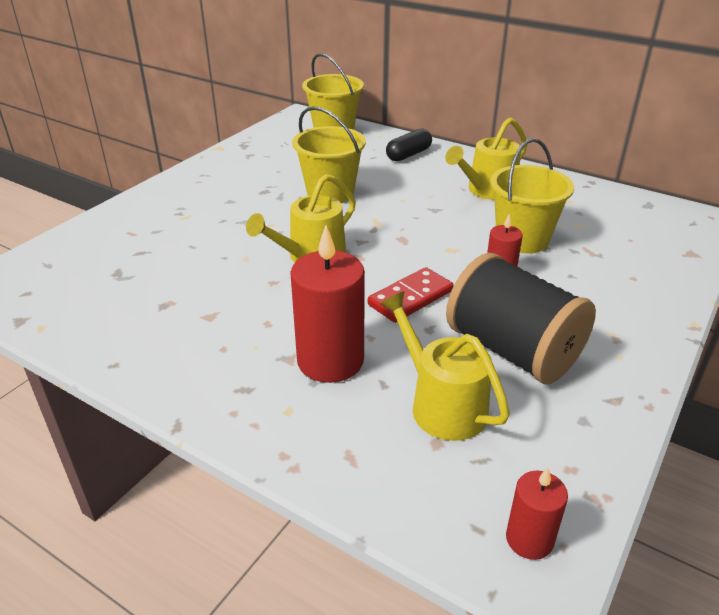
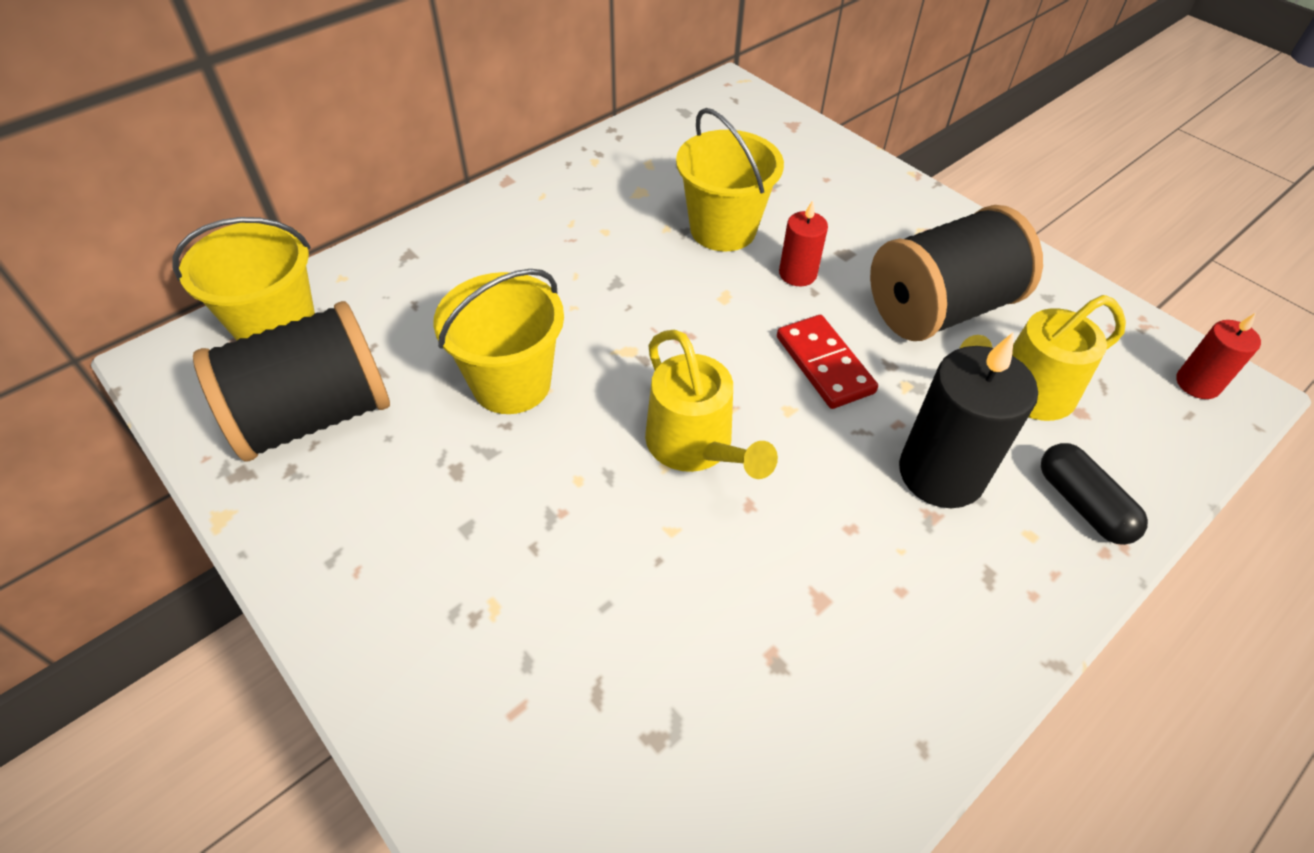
camera: 75 degrees left, 15 degrees up
red candle [290,225,365,383] -> black candle [899,333,1038,508]
black capsule [386,129,432,161] -> black capsule moved to [1041,443,1148,545]
yellow watering can [445,118,527,200] -> none
none -> black spool [193,301,390,462]

